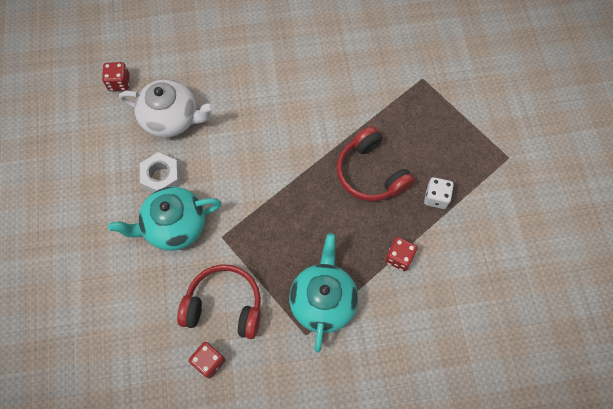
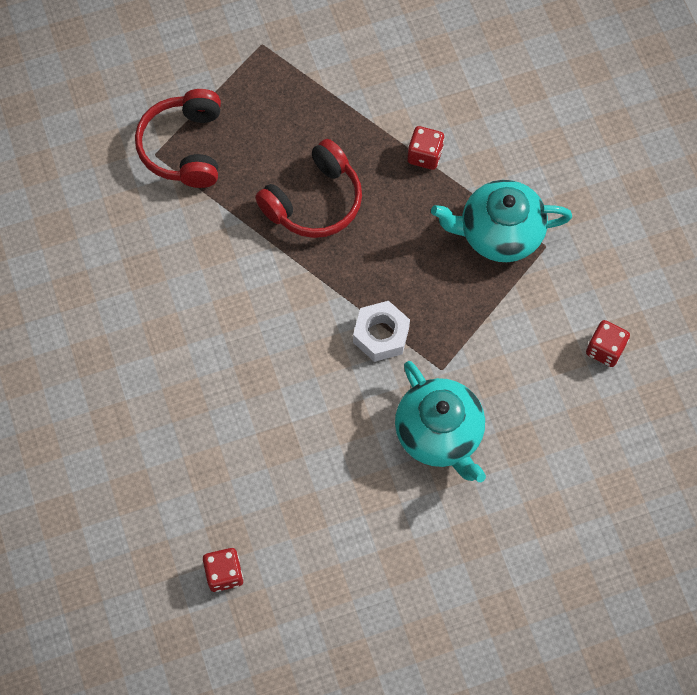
camera: 100 degrees left, 0 degrees up
white teapot [119,79,215,138] -> none
white nut [140,152,180,193] -> white nut moved to [353,301,410,362]
red headphones [177,264,261,339] -> red headphones moved to [135,89,221,188]
white dice [424,177,454,209] -> none

